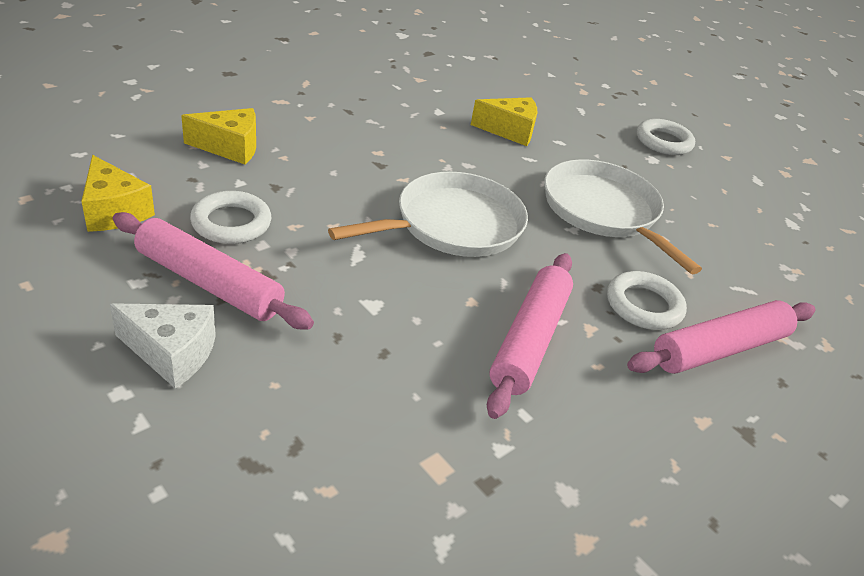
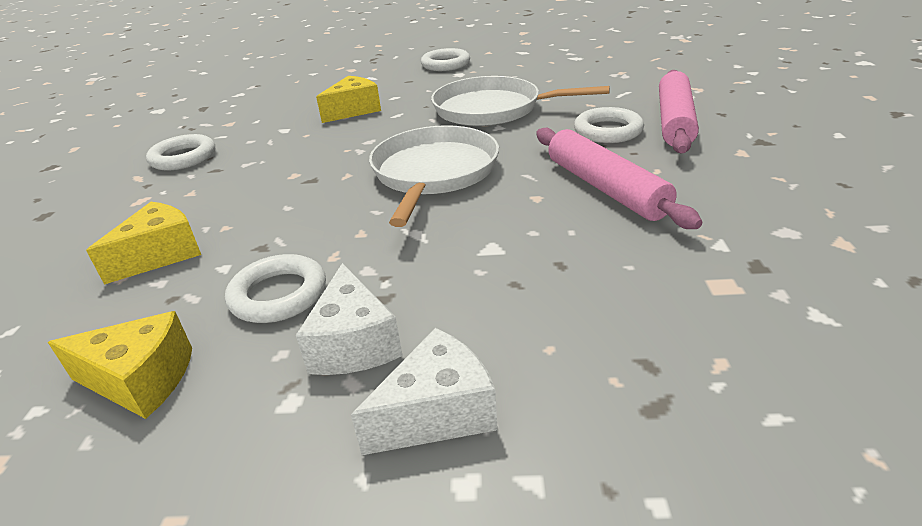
camera: 40 degrees left, 5 degrees down
pink rolling pin [113,212,314,330] -> white cheese [296,263,403,375]
none -> white ring [146,134,215,171]

